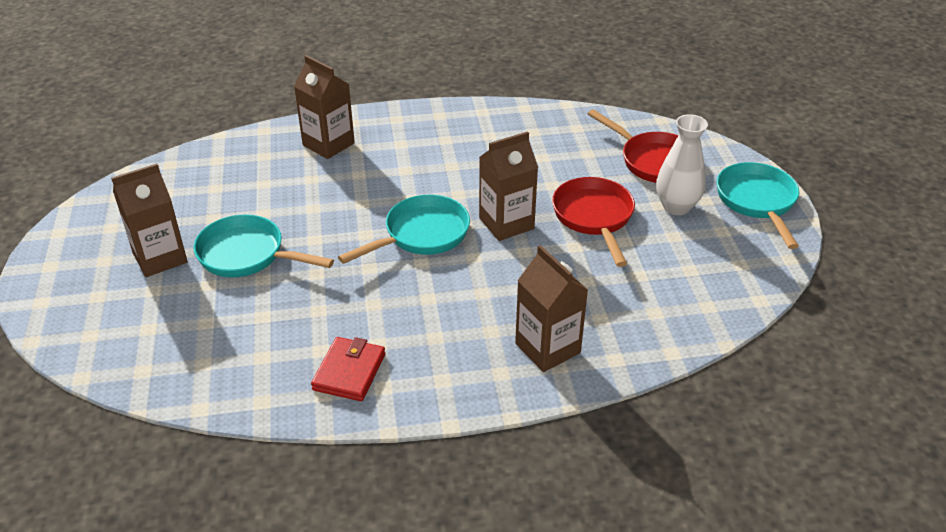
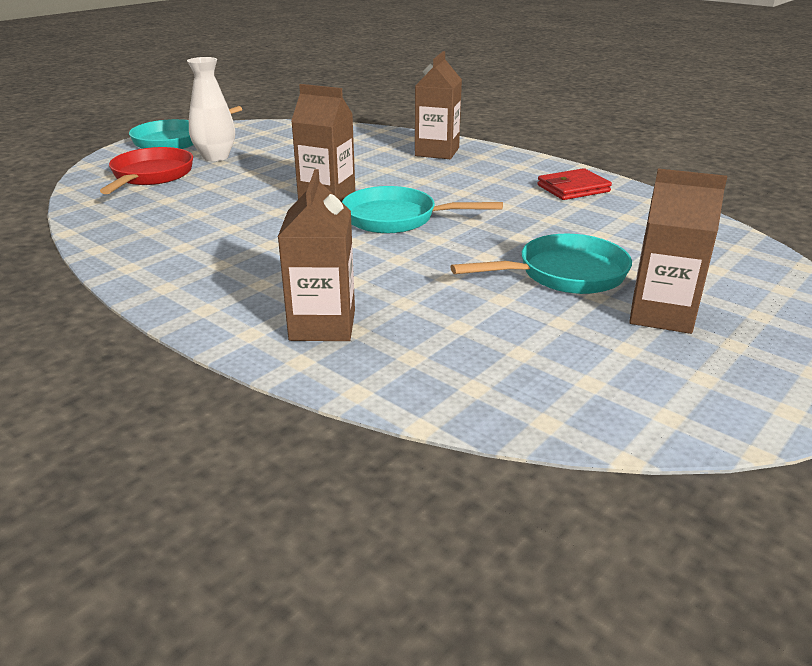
camera: 130 degrees left, 10 degrees down
turquoise pan [194,214,334,277] -> turquoise pan turned 90 degrees counterclockwise [450,234,632,294]
red pan [552,177,635,267] -> none

